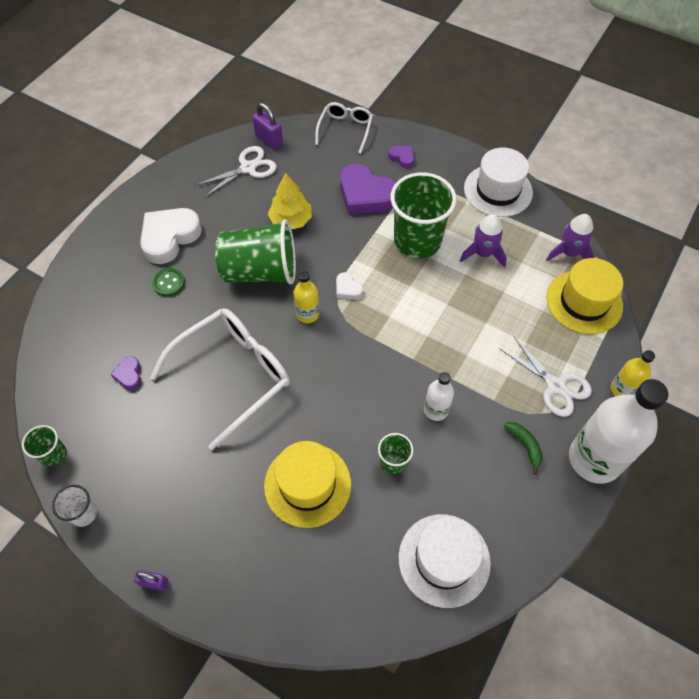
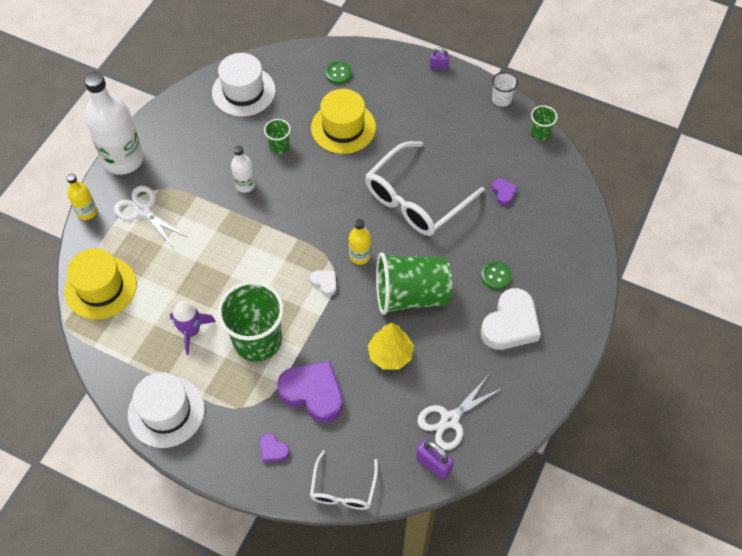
camera: 175 degrees right, 0 degrees up
green banana [504,422,543,475] -> none
purple rocket [546,214,595,261] -> none
none -> green button [325,61,352,84]

